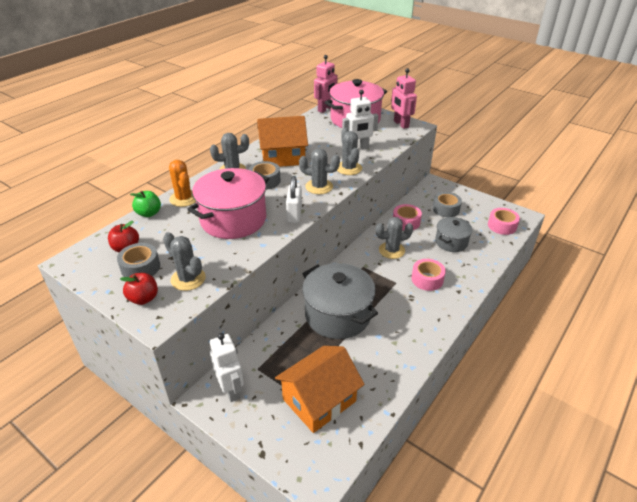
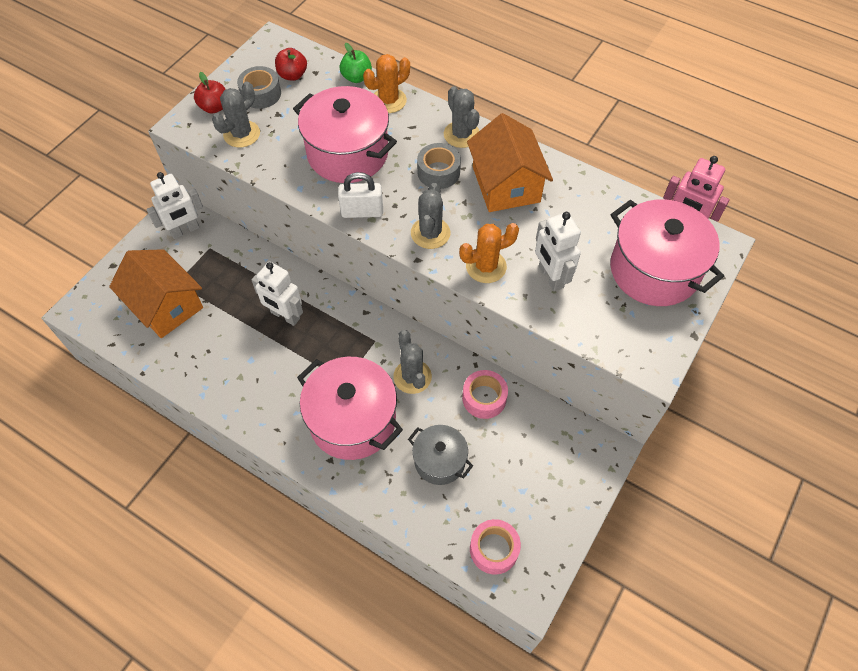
camera: 85 degrees right, 20 degrees up
grey pot [302,263,378,339] -> white robot [251,262,303,326]
grey cactus [337,128,362,175] -> orange cactus [459,223,519,283]
pink robot [391,68,417,129] -> none
pink tape [411,259,446,291] -> pink pot [297,357,403,460]
grey tape [432,192,462,217] -> none

